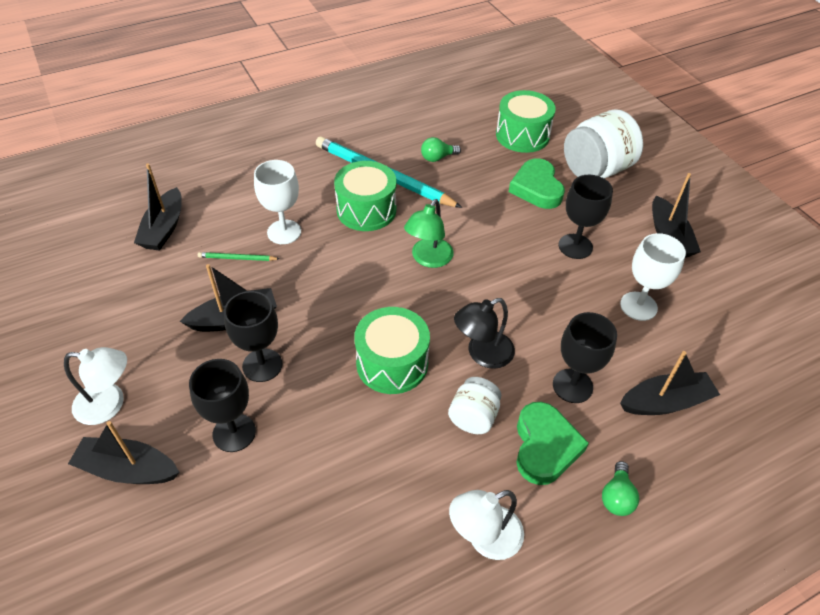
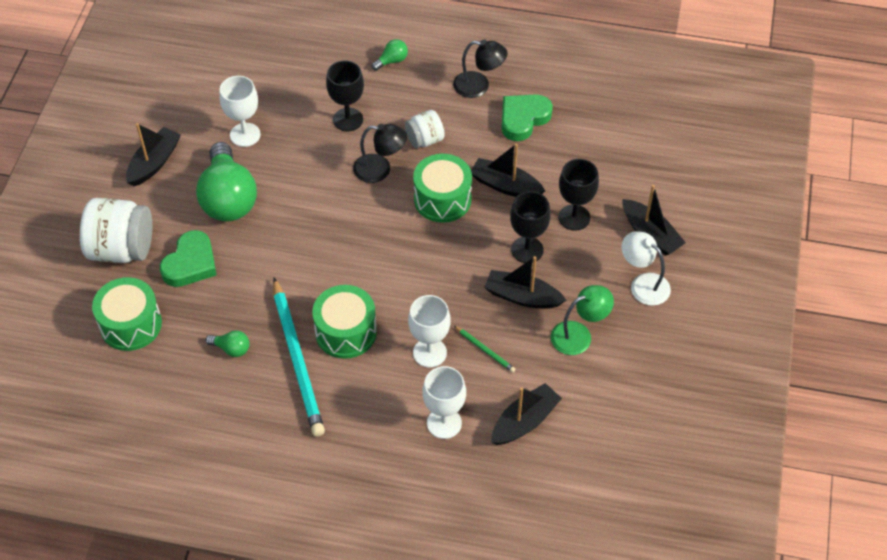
camera: 140 degrees left, 5 degrees up
green lamp [404,199,454,268] -> green lamp moved to [551,285,614,355]
white lamp [449,490,524,560] -> black lamp [453,39,508,98]
green heart [516,402,589,485] -> green heart moved to [502,94,553,141]
black goblet [559,175,613,259] -> green light bulb [196,142,257,221]
black boat [620,351,720,415] -> black boat moved to [471,144,545,197]
none -> white goblet [422,366,466,439]

